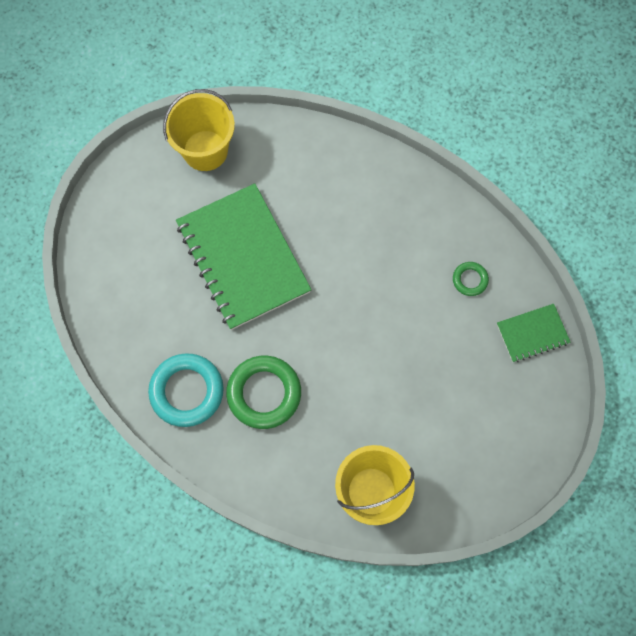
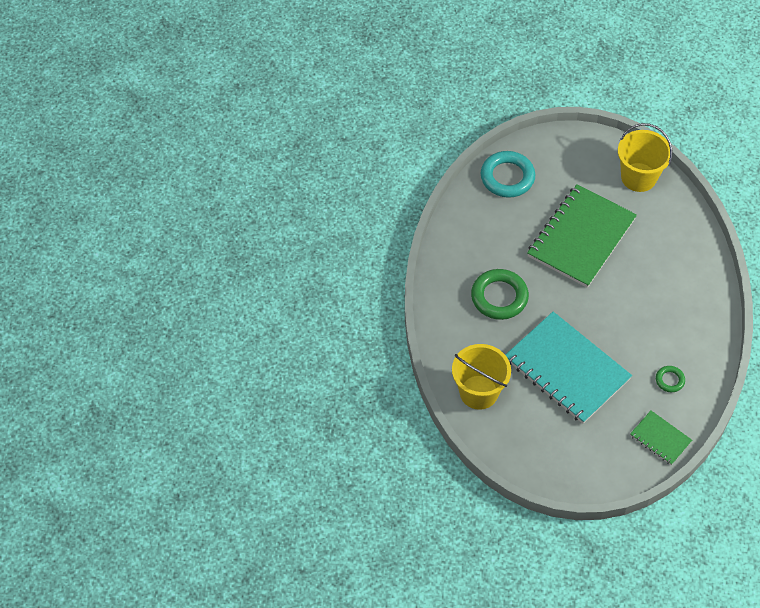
camera: 60 degrees right, 15 degrees down
turquoise ring [148,353,224,427] -> turquoise ring moved to [481,151,535,198]
none -> turquoise notebook [505,312,632,424]

